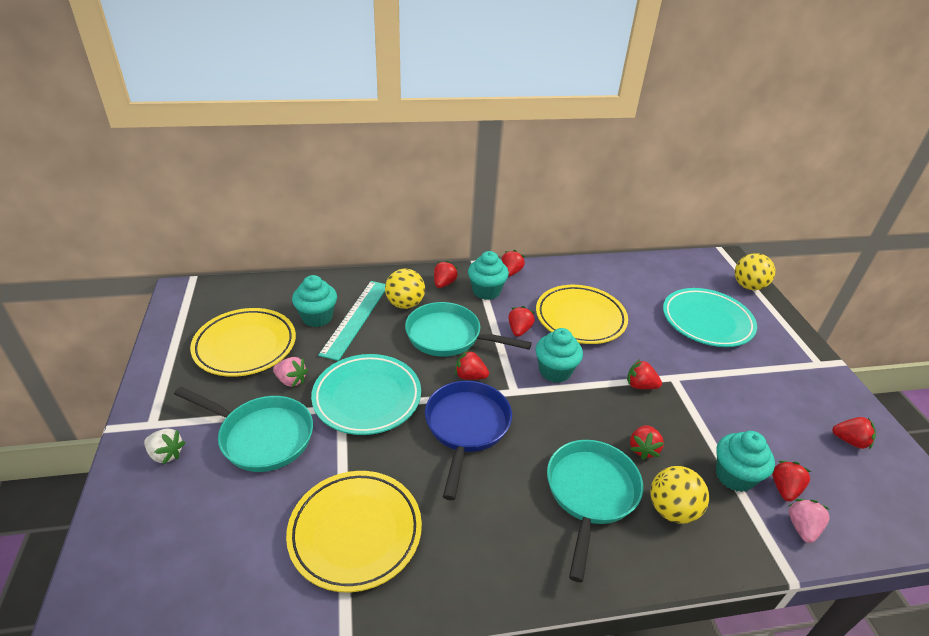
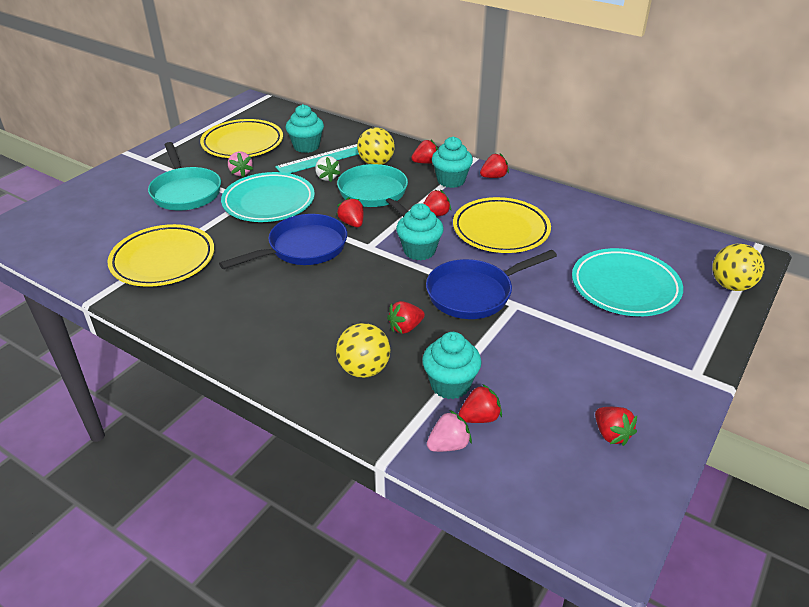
camera: 45 degrees right, 0 degrees up
white strawberry [144,429,185,464] -> white strawberry moved to [315,156,341,182]
turquoise pan [547,440,643,582] -> none
red strawberry [627,359,662,389] -> blue pan [426,250,557,319]

